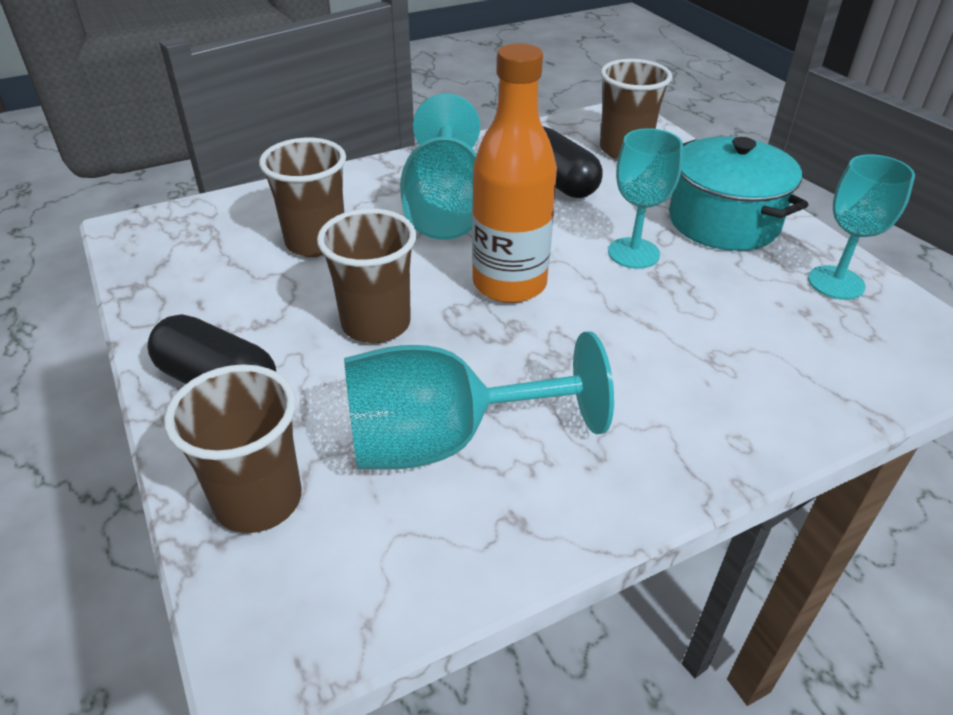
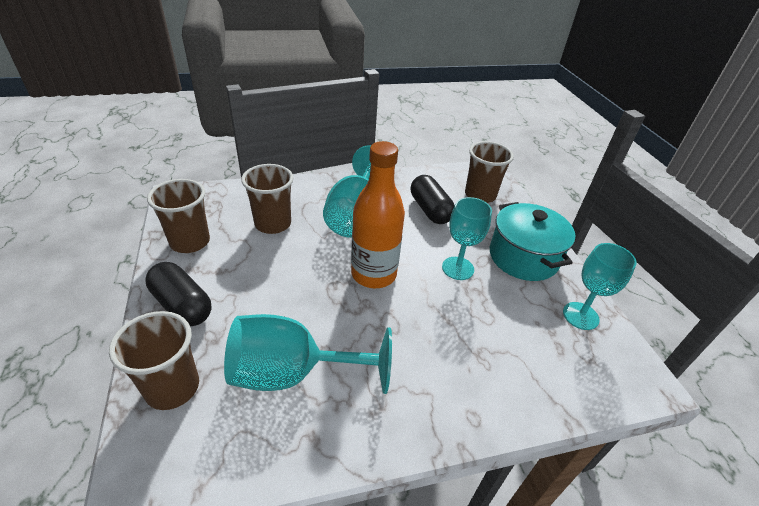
camera: 10 degrees right, 0 degrees up
brown cup [317,209,416,343] -> brown cup moved to [147,179,210,253]

